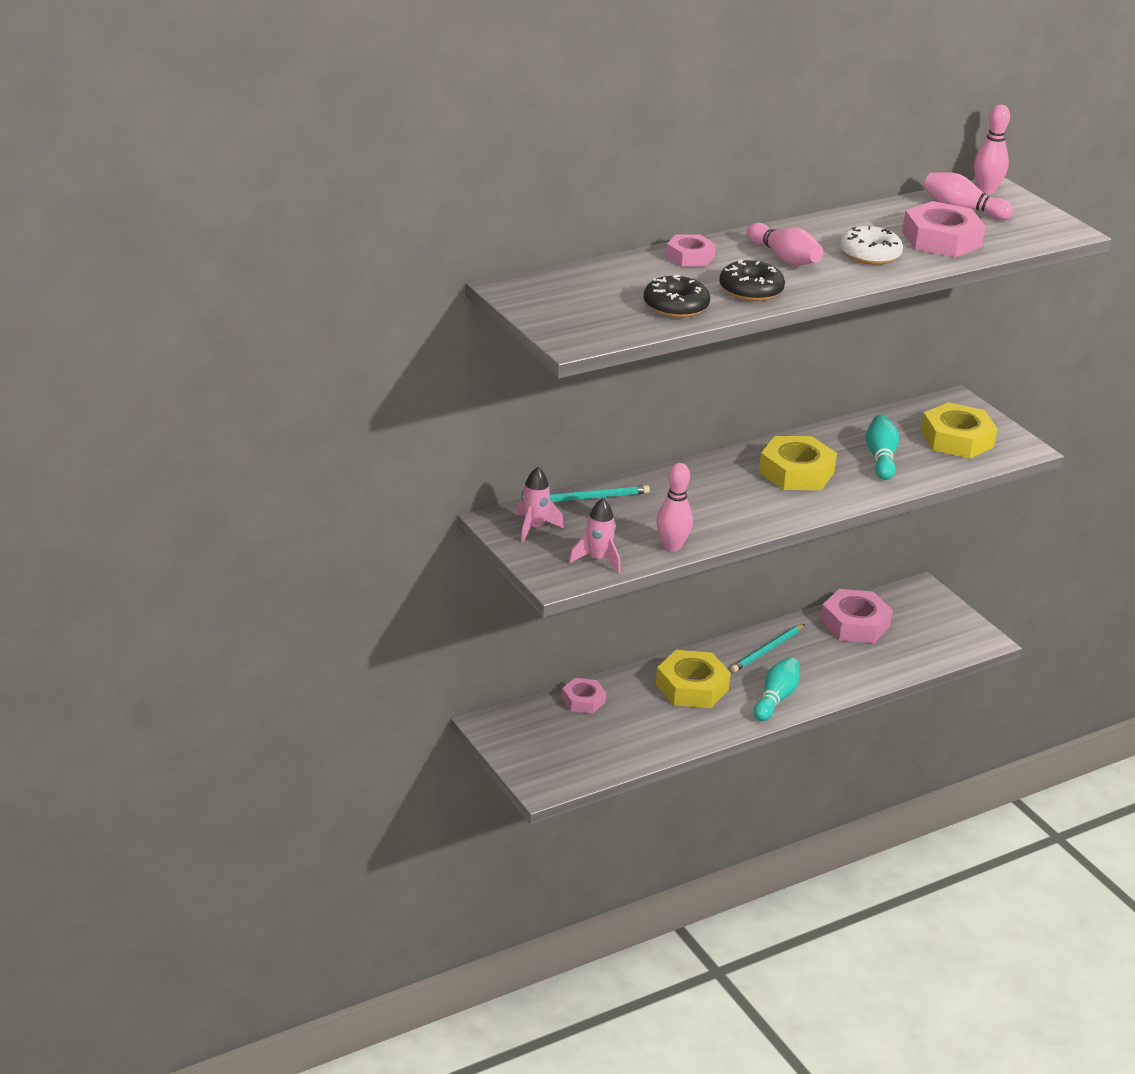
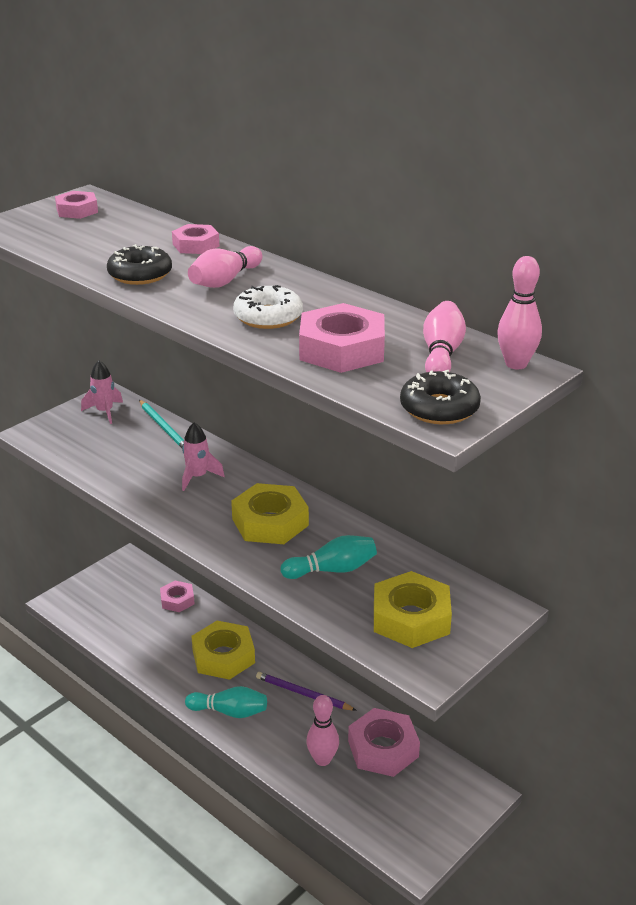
camera: 75 degrees right, 0 degrees up
pink rocket [569,498,621,573] -> pink rocket moved to [182,422,225,491]
black donut [644,275,710,318] -> black donut moved to [400,370,481,424]
pink bowling pin [656,463,693,552] -> pink bowling pin moved to [306,695,339,766]
turquoise pencil [730,624,805,672] -> purple pencil [256,672,357,711]
none -> pink nut [55,191,98,219]

